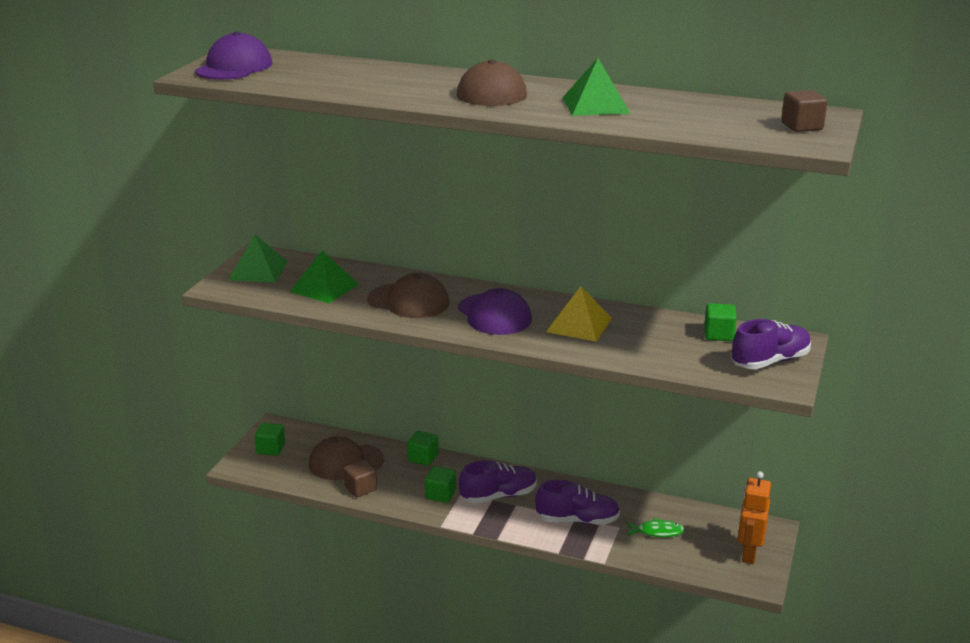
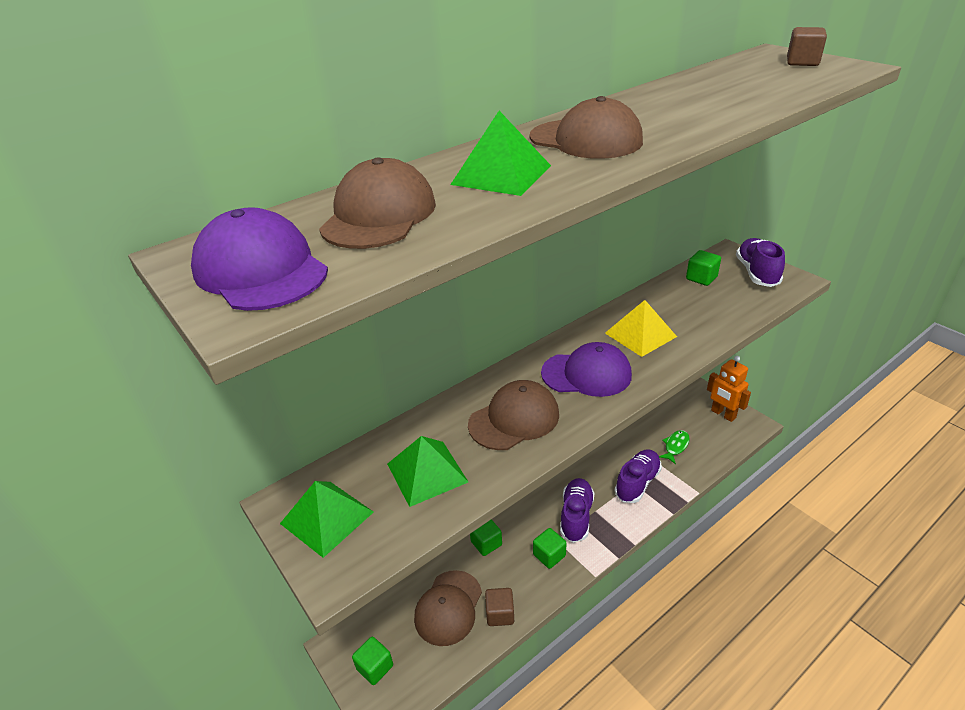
camera: 55 degrees left, 10 degrees up
green pyramid [563,58,630,116] -> green pyramid moved to [450,111,551,196]
none -> brown cap [319,157,436,249]

